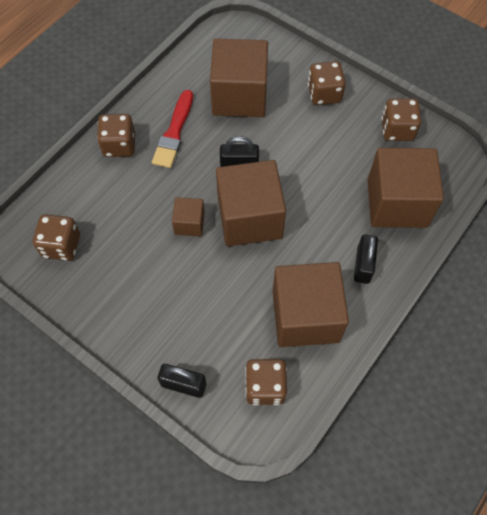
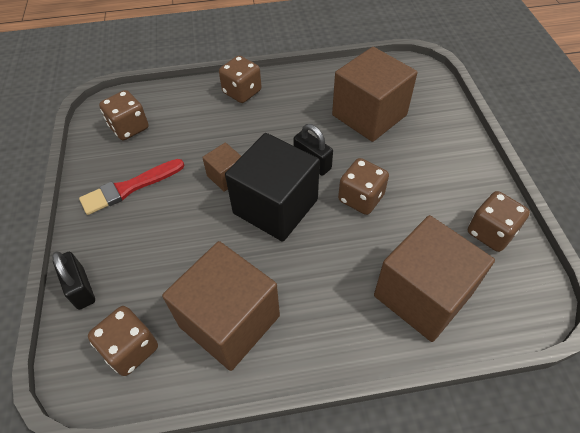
camera: 45 degrees right, 10 degrees down
red brush [152,90,193,168] -> red brush moved to [79,159,184,215]
brown cube [216,160,286,246] -> black cube [225,133,320,242]
brown dice [308,61,346,105] -> brown dice moved to [338,158,389,215]
black padlock [354,234,378,284] -> none

